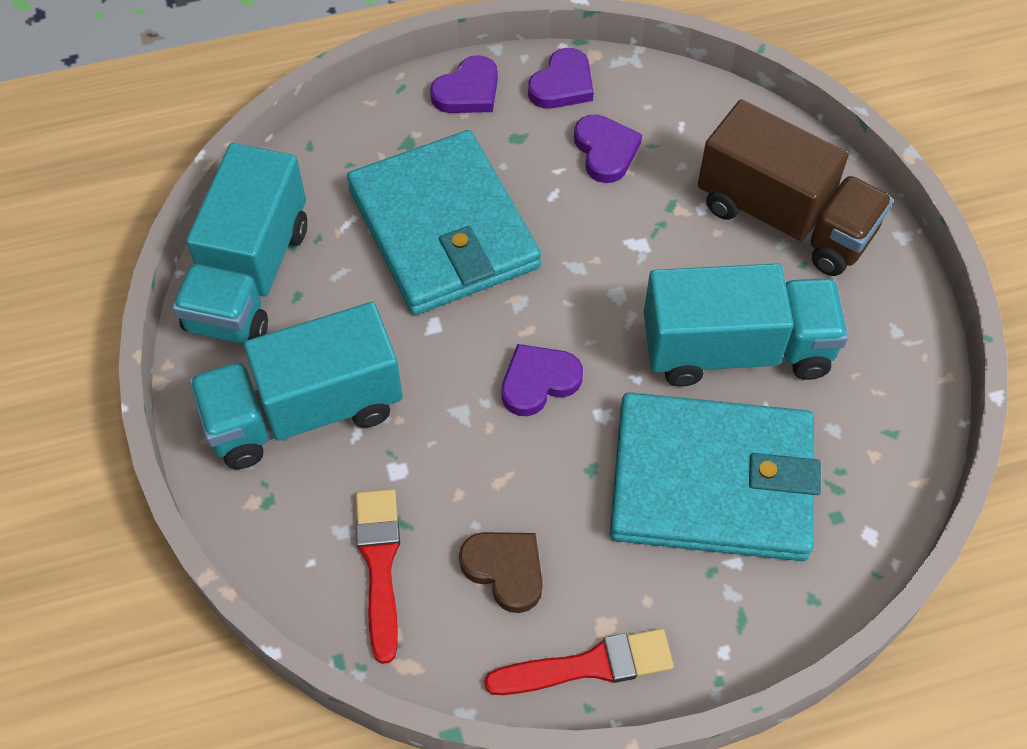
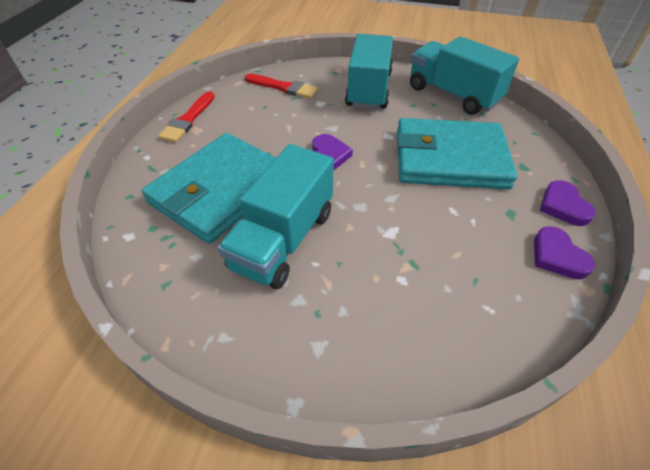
camera: 120 degrees right, 10 degrees down
brown heart [459,532,543,613] -> none
purple heart [574,114,642,183] -> none
brown truck [698,99,893,276] -> none

